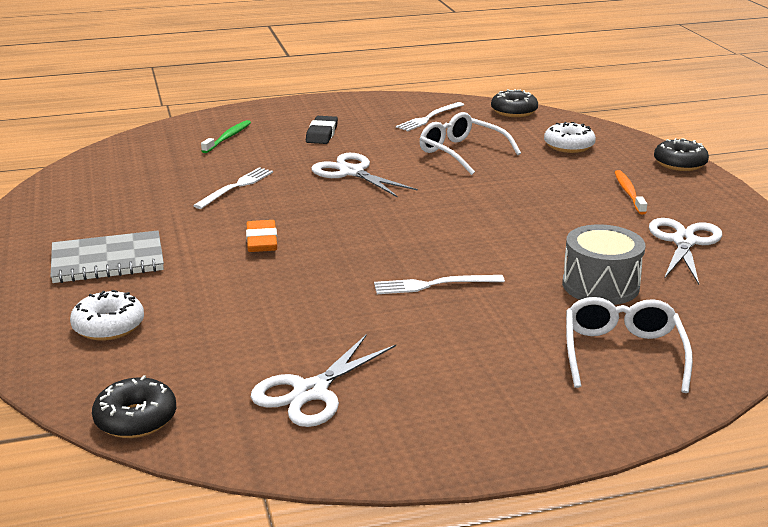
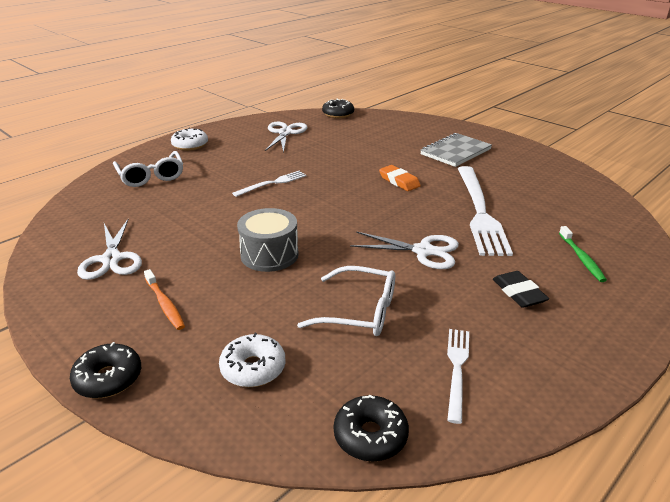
camera: 150 degrees right, 5 degrees up
white donut [70,290,144,341] -> white donut moved to [171,127,208,151]
white fork [193,167,273,209] -> white fork [458,166,513,256], size x1.98
grey drum [562,224,645,305] -> grey drum moved to [237,208,299,272]

